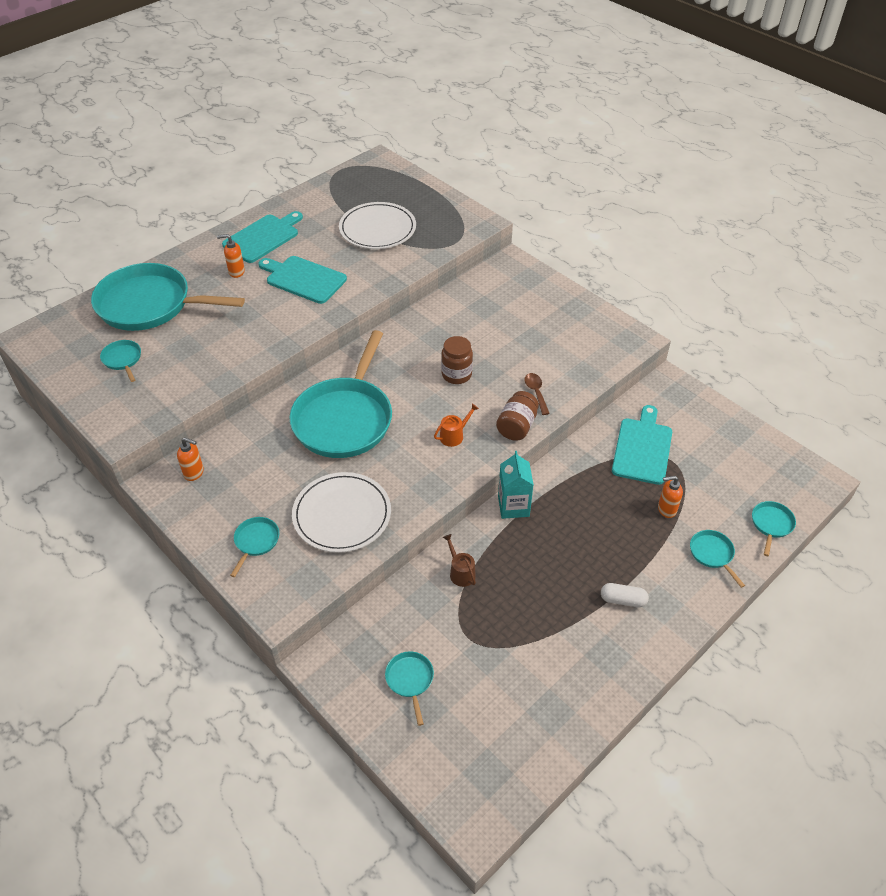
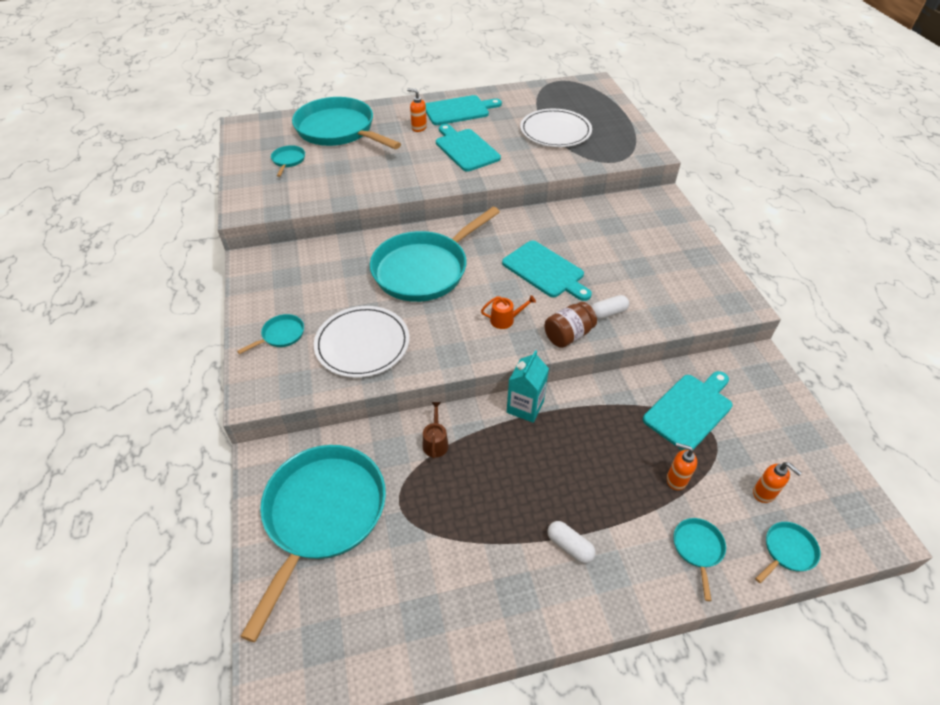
camera: 30 degrees right, 0 degrees up
orange soap dispenser [177,437,204,481] -> orange soap dispenser moved to [753,462,802,503]
turquoise pan [385,651,434,726] -> turquoise pan [240,445,386,642], size x2.48
brown jar [441,336,473,384] -> turquoise cutting board [502,241,592,301]
brown spoon [524,373,550,415] -> white capsule [591,295,629,320]

